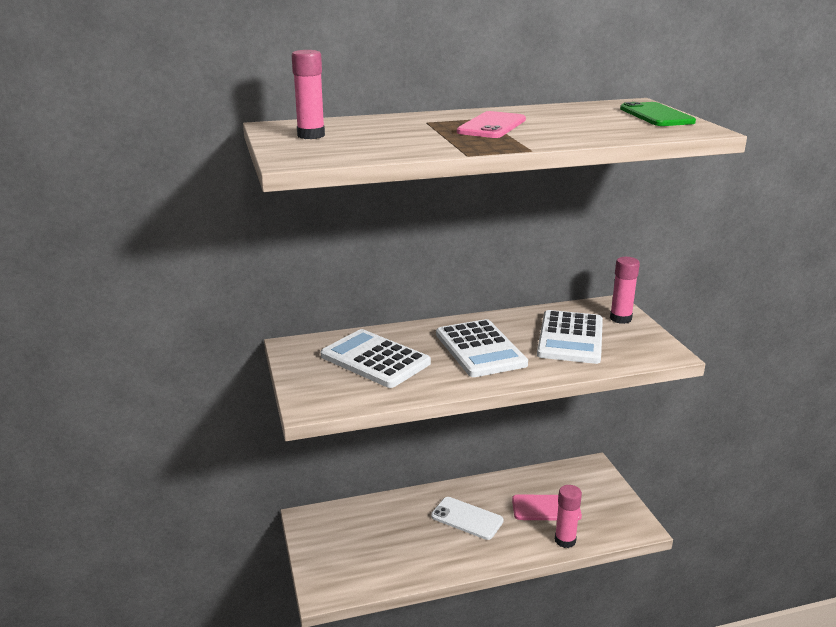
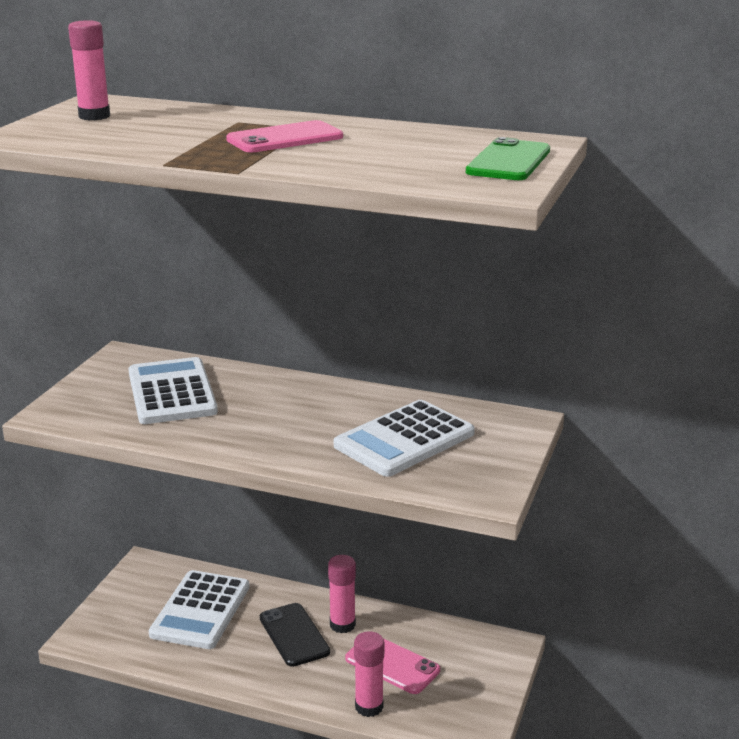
camera: 35 degrees right, 0 degrees up
white phone [431,497,504,540] -> black phone [260,603,330,667]
white calculator [436,319,528,377] -> white calculator moved to [149,570,250,649]
pink glue stick [610,257,640,324] -> pink glue stick moved to [328,555,356,633]

